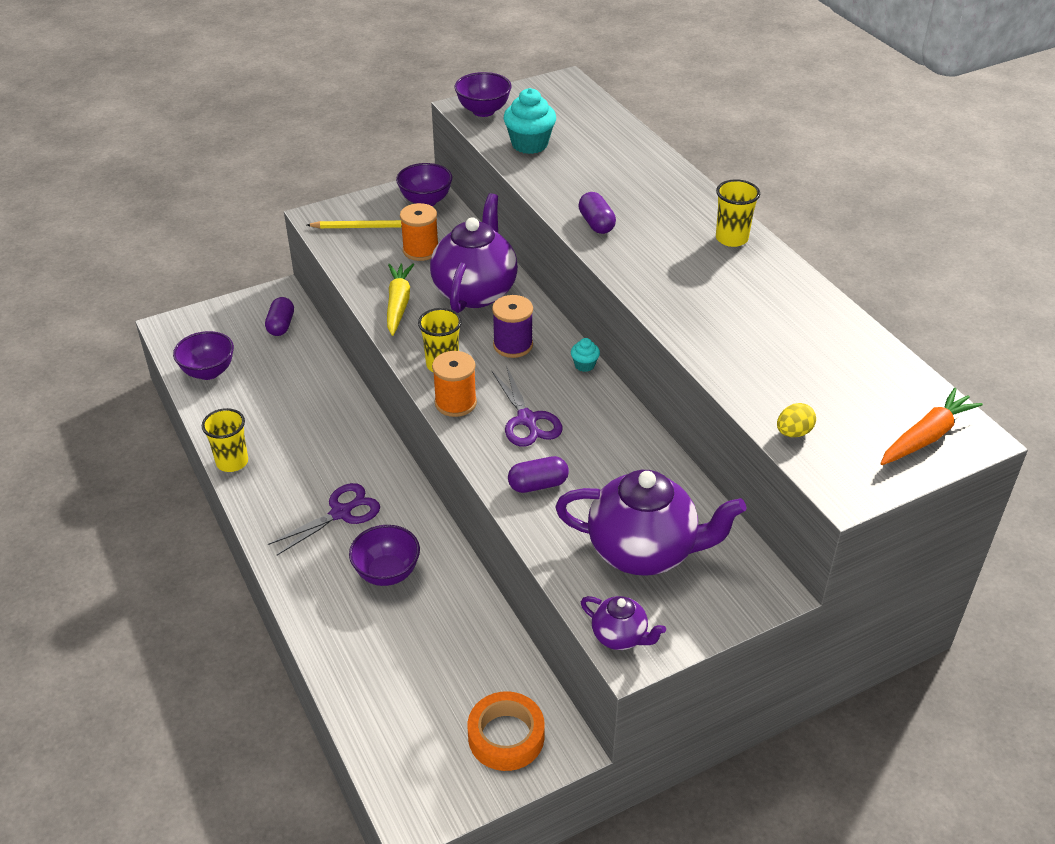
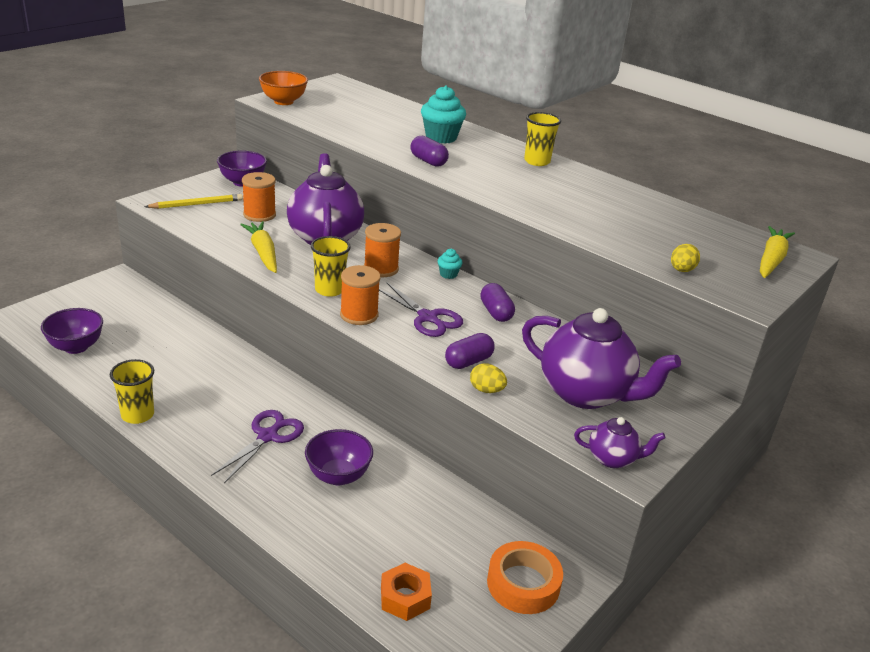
camera: 25 degrees left, 10 degrees down
purple capsule [265,297,294,336] -> purple capsule moved to [480,283,515,322]
purple bowl [454,72,512,117] -> orange bowl [259,71,308,105]
purple spool [492,295,533,358] -> orange spool [364,223,401,277]
turquoise cupcake [504,88,556,154] -> turquoise cupcake moved to [421,85,466,144]
purple teapot [555,470,746,576] -> purple teapot turned 45 degrees clockwise [522,308,681,409]
orange carrot [881,388,983,465] -> yellow carrot [760,226,795,278]
none -> orange nut [381,563,432,621]
none -> yellow egg [470,363,507,393]

